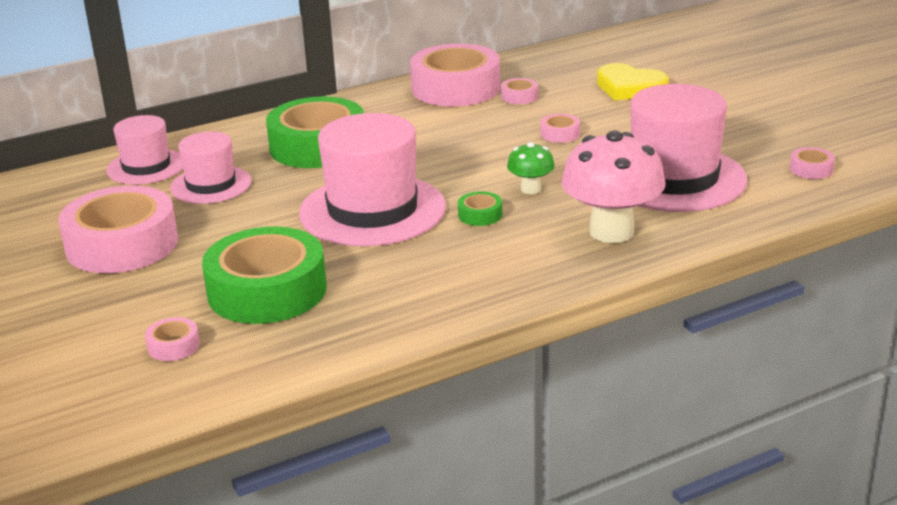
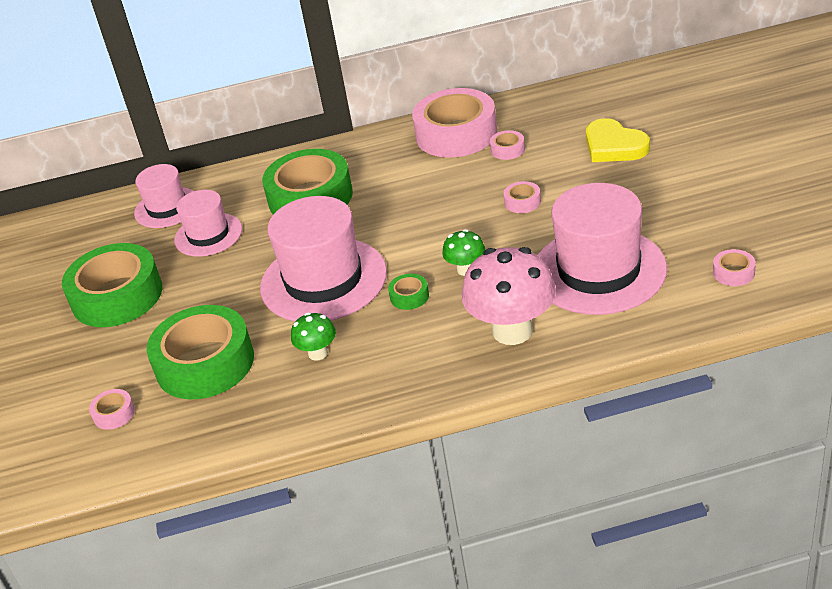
camera: 20 degrees right, 10 degrees up
pink tape [58,185,178,273] -> green tape [62,243,163,327]
none -> green mushroom [291,312,336,360]

